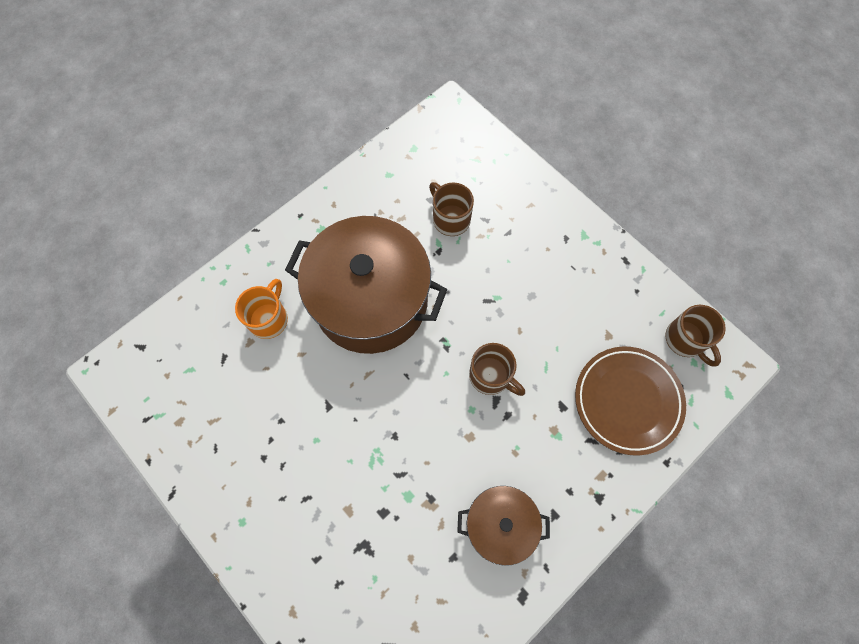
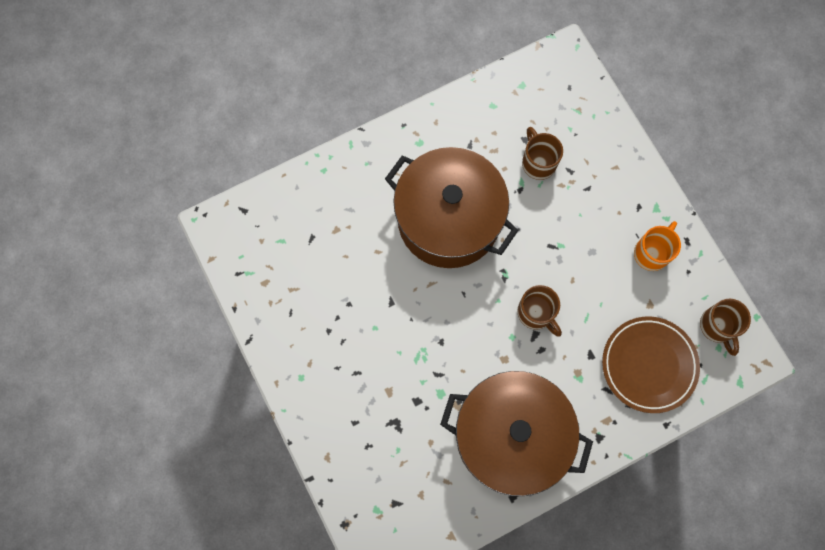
camera: 15 degrees right, 5 degrees up
orange mug [235,279,288,339] -> orange mug moved to [634,221,681,271]
brown pot [457,486,550,566] -> brown pot [440,371,593,496], size x1.91

